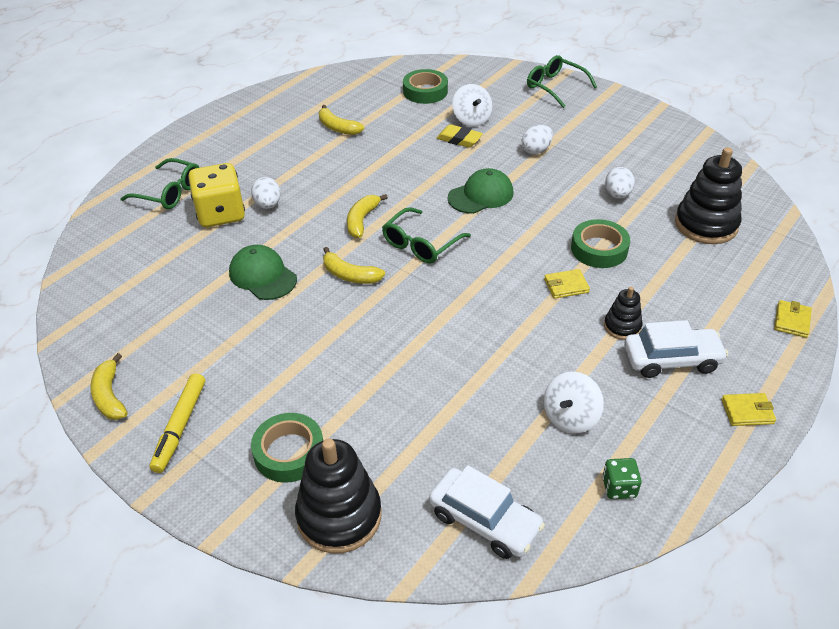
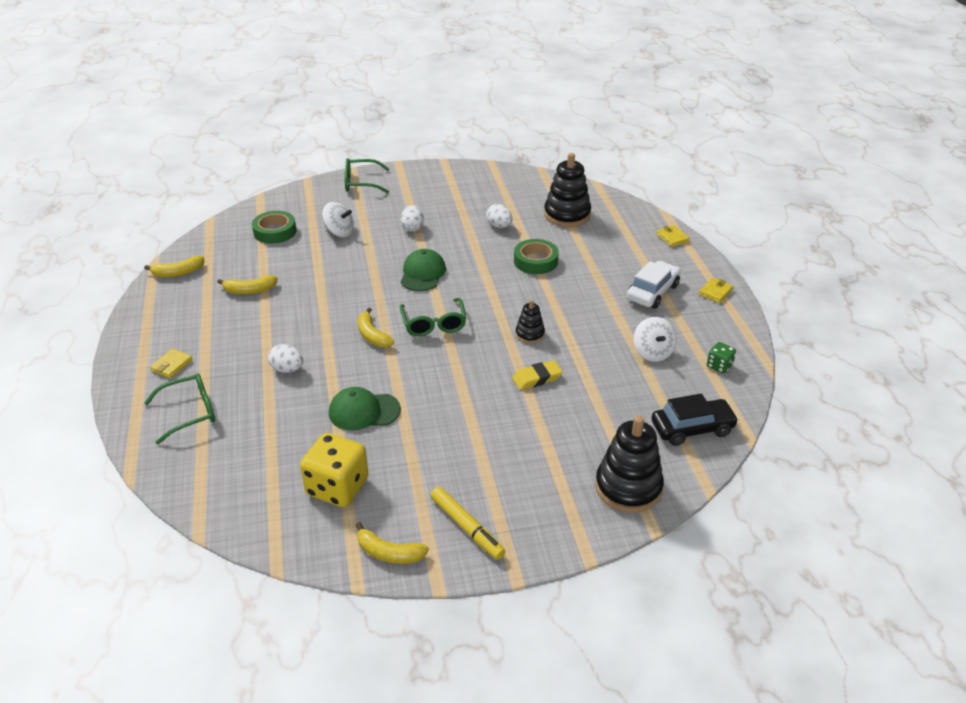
camera: 50 degrees left, 5 degrees down
yellow dice [188,163,245,227] -> yellow dice moved to [300,433,368,507]
green tape [251,413,323,483] -> none
yellow banana [323,247,385,284] -> yellow banana moved to [144,256,204,277]
white car [429,465,545,559] -> black car [652,393,739,446]
yellow eraser [436,124,483,148] -> yellow eraser moved to [512,360,562,390]
yellow wallet [544,269,590,299] -> yellow wallet moved to [150,349,192,378]
black stacking toy [604,286,643,340] -> black stacking toy moved to [515,300,545,344]

